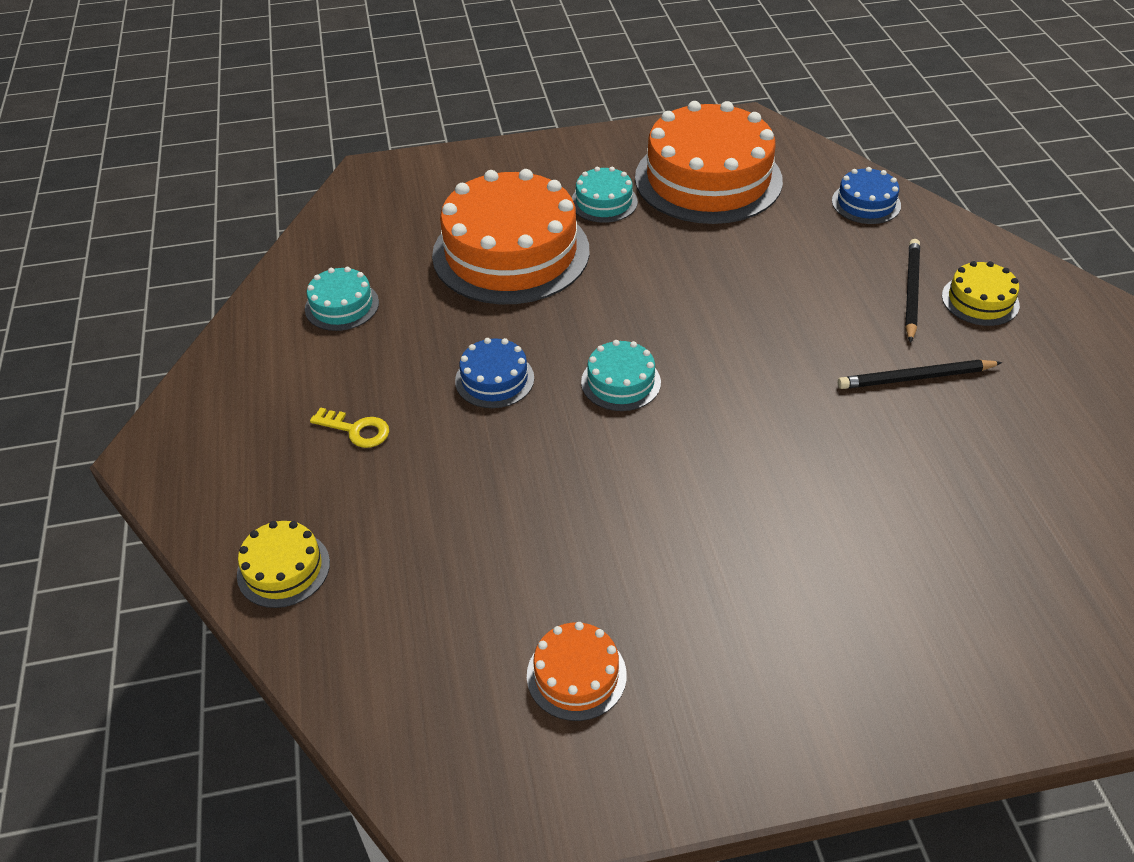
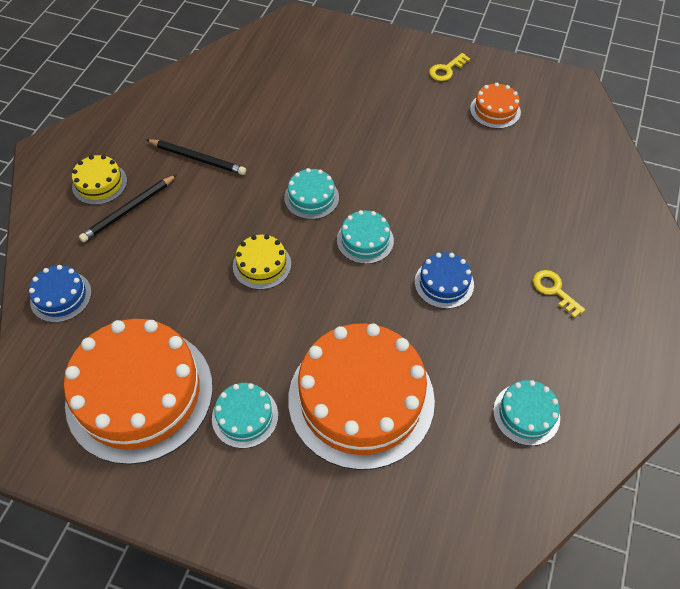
camera: 150 degrees left, 10 degrees up
yellow cake [237,521,330,608] -> yellow cake moved to [233,234,291,290]
none -> turquoise cake [284,168,339,219]
none -> yellow key [429,53,470,81]

